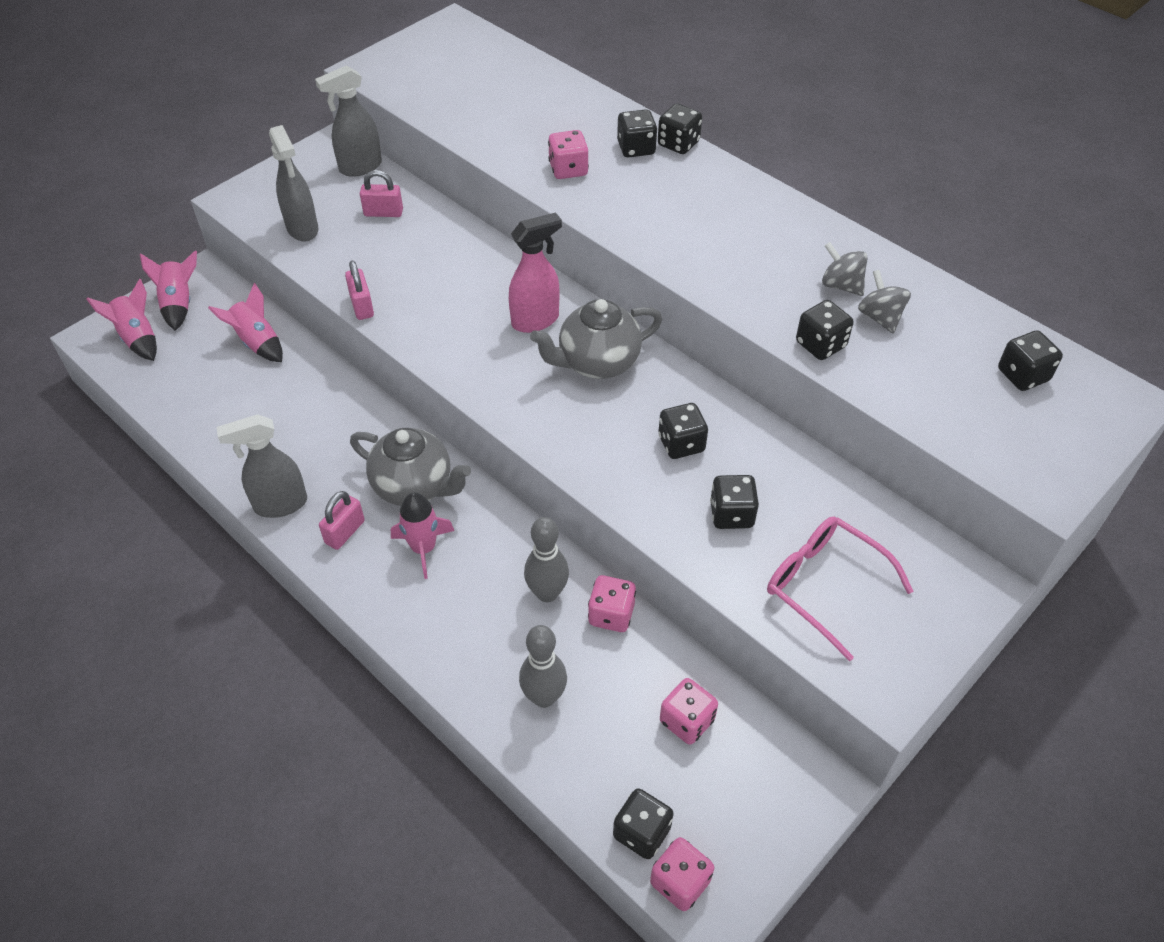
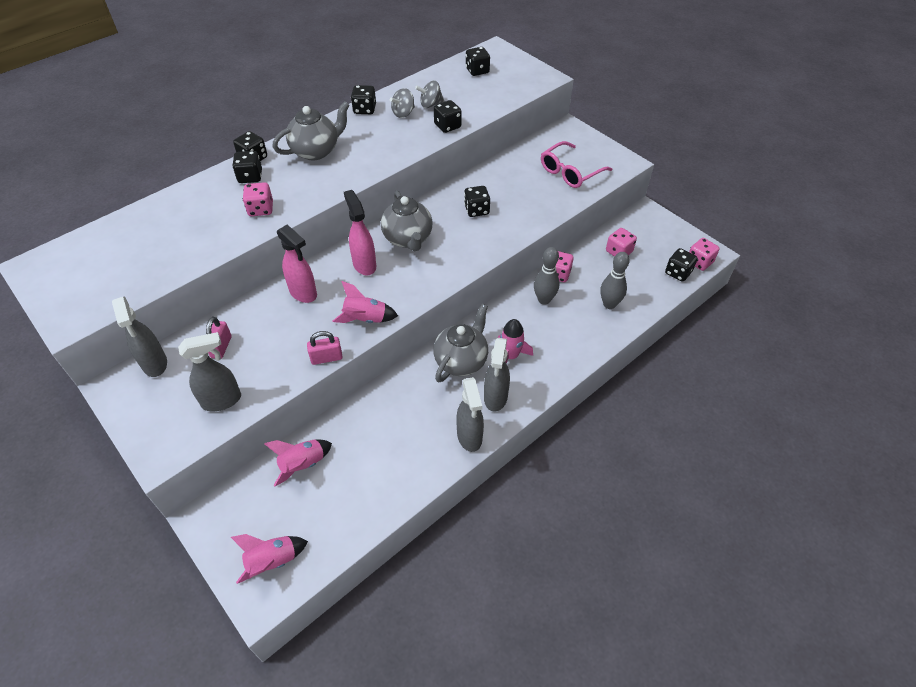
camera: 85 degrees left, 0 degrees up
pink rocket [140,250,197,331] -> pink rocket moved to [333,281,398,323]
pink padlock [319,491,365,550] -> grey spray bottle [484,338,510,411]
black dice [710,475,759,529] -> black dice moved to [351,85,376,114]
none -> grey teapot [273,101,350,160]
none -> pink spray bottle [277,224,317,303]

